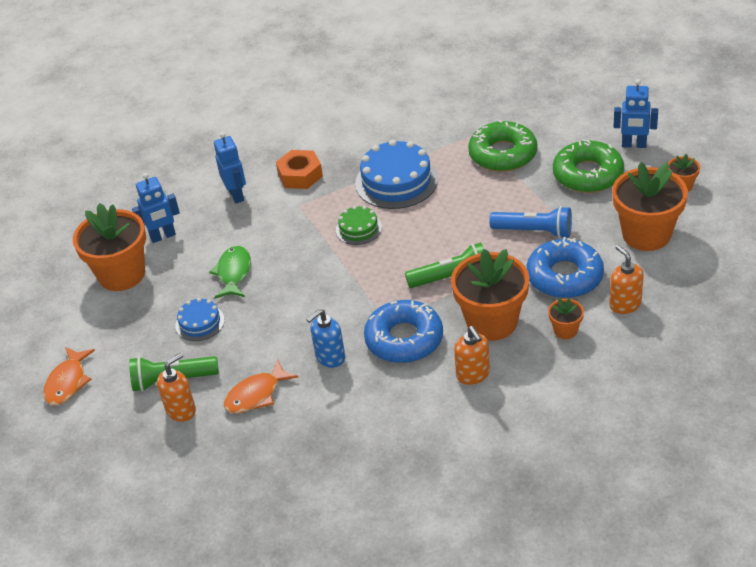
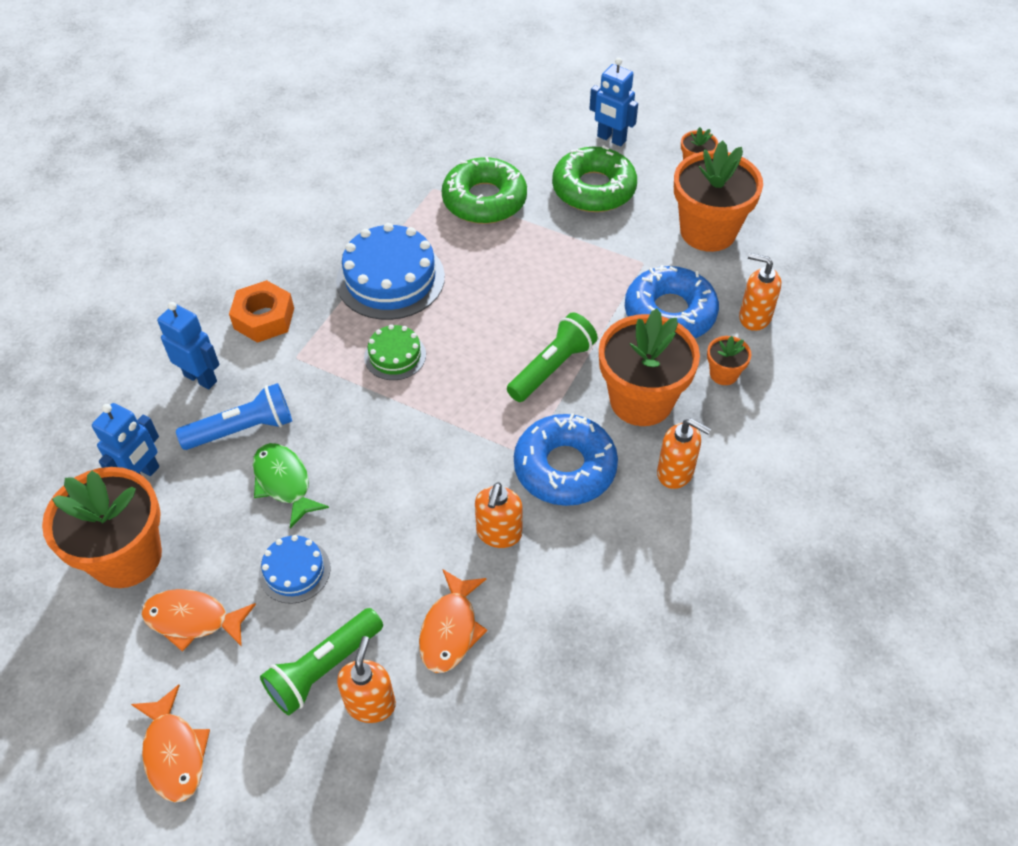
camera: 40 degrees left, 10 degrees up
blue soap dispenser [306,309,345,368] -> orange soap dispenser [475,482,523,548]
blue flashlight [489,206,572,239] -> blue flashlight moved to [176,383,292,450]
blue robot [613,79,658,148] -> blue robot turned 60 degrees clockwise [590,58,638,146]
none -> orange fish [141,589,256,652]

